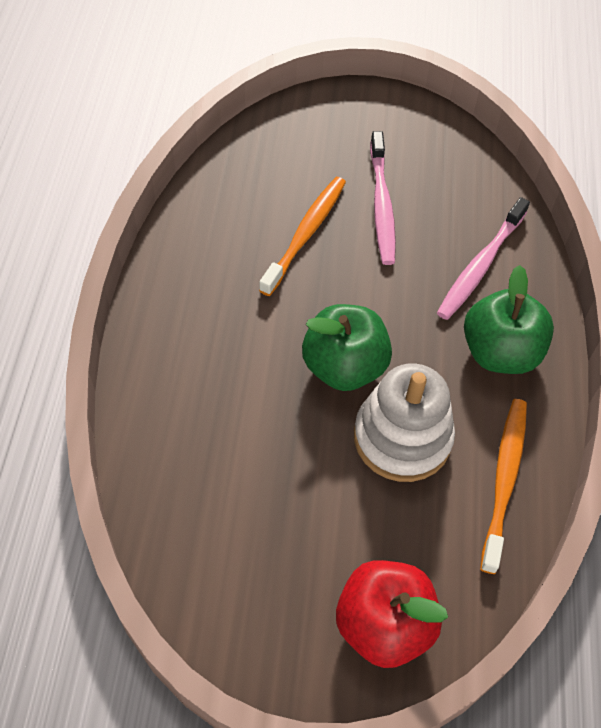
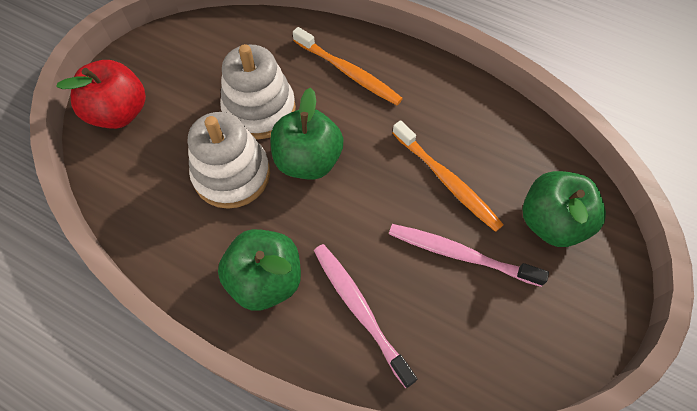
camera: 115 degrees right, 5 degrees up
orange toothbrush [480,399,527,574] -> orange toothbrush moved to [293,27,403,105]
none -> white stacking toy [220,44,296,139]
none -> green apple [523,171,606,247]

